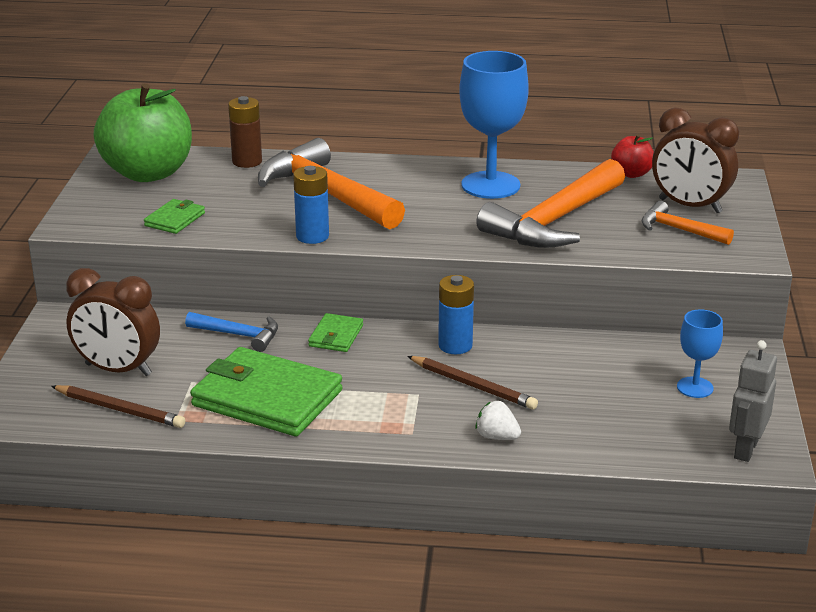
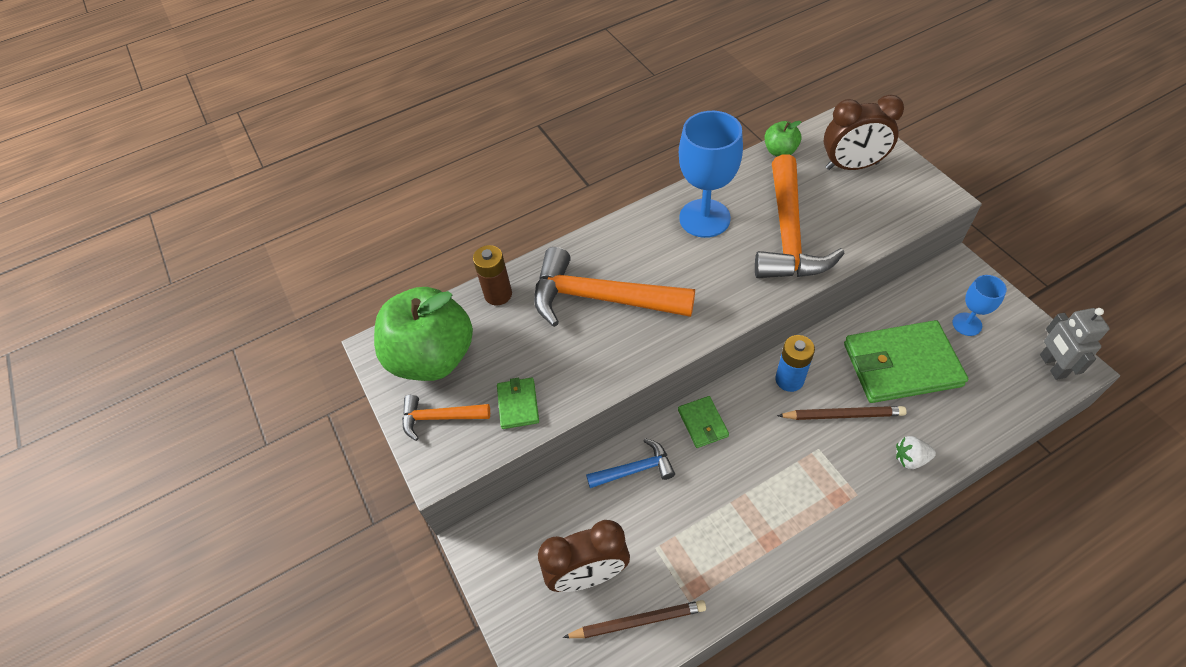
camera: 30 degrees left, 25 degrees up
green wallet [190,347,343,436] -> green wallet moved to [844,320,968,403]
blue battery [293,166,329,244] -> none
red apple [611,134,654,178] -> green apple [764,121,802,157]
orange hammer [641,201,734,245] -> orange hammer moved to [402,395,490,441]

